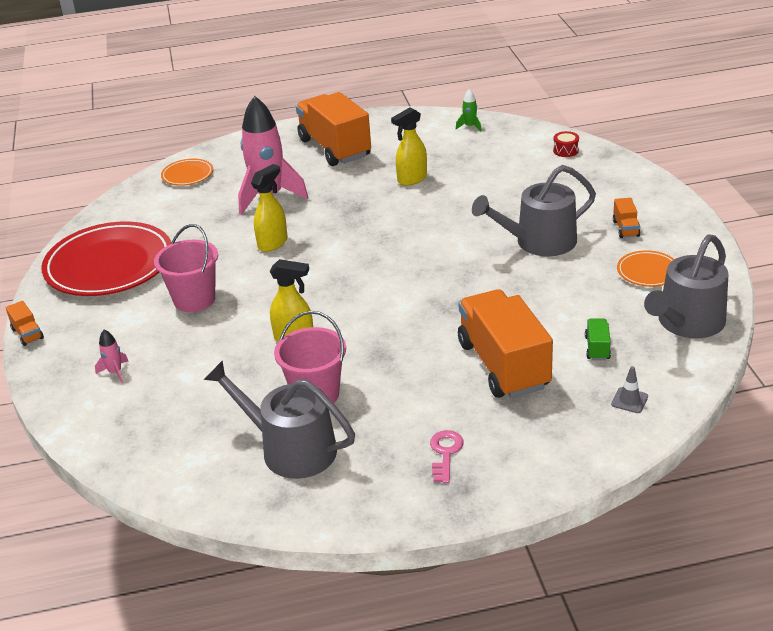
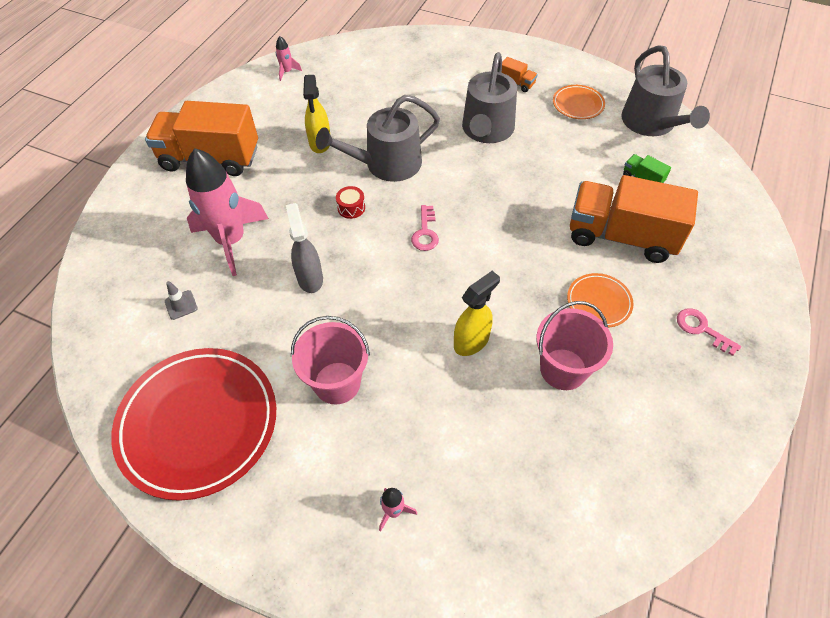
camera: 55 degrees left, 20 degrees up
orange truck [6,301,44,346] -> none
orange plate [161,159,213,186] -> orange plate moved to [567,273,634,328]
grey watering can [204,361,355,479] -> grey watering can moved to [316,95,440,182]
yellow spray bottle [251,164,288,252] -> grey spray bottle [286,203,323,293]
green rocket [456,89,482,131] -> pink rocket [276,36,302,81]
red drum [553,131,579,157] -> red drum moved to [336,186,365,219]
grey traffic cone [611,366,648,413] -> grey traffic cone moved to [165,281,198,320]
none -> pink key [411,205,439,251]

